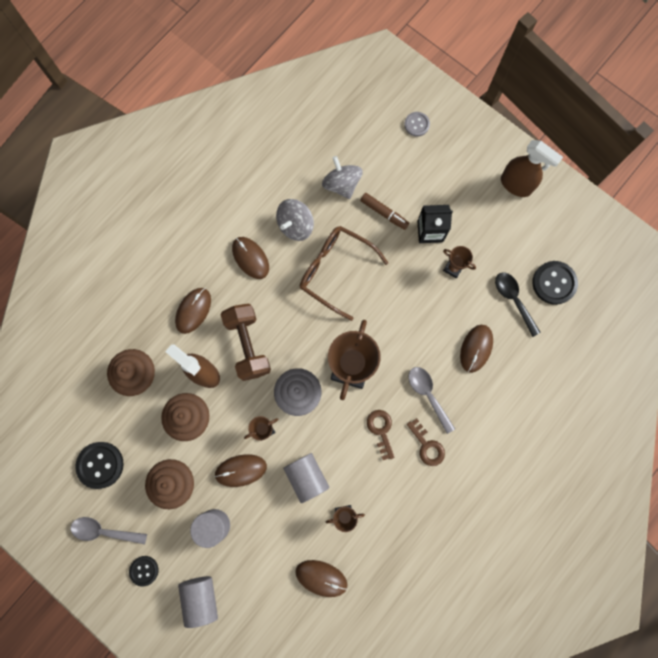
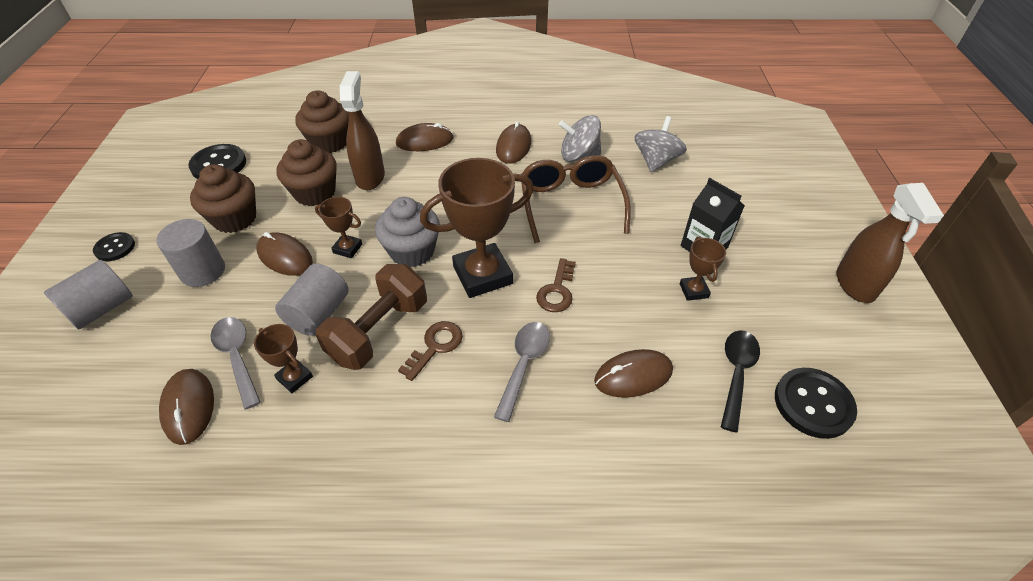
camera: 50 degrees right, 30 degrees down
grey spoon [71,517,147,544] -> grey spoon moved to [211,317,261,410]
brown dumbbell [221,303,271,381] -> brown dumbbell moved to [316,264,427,370]
brown marker [360,193,409,230] -> none
grey button [404,112,430,137] -> none
brown key [407,418,445,466] -> brown key moved to [536,258,576,312]

